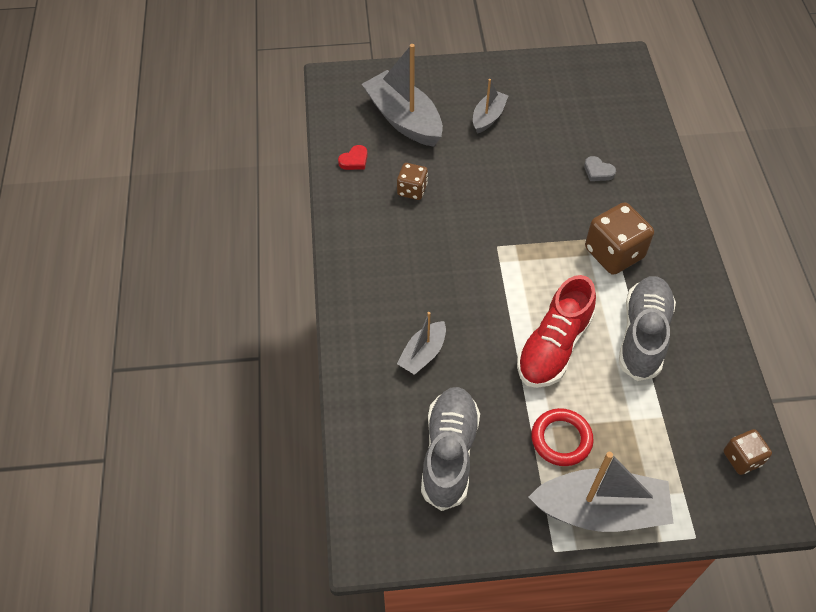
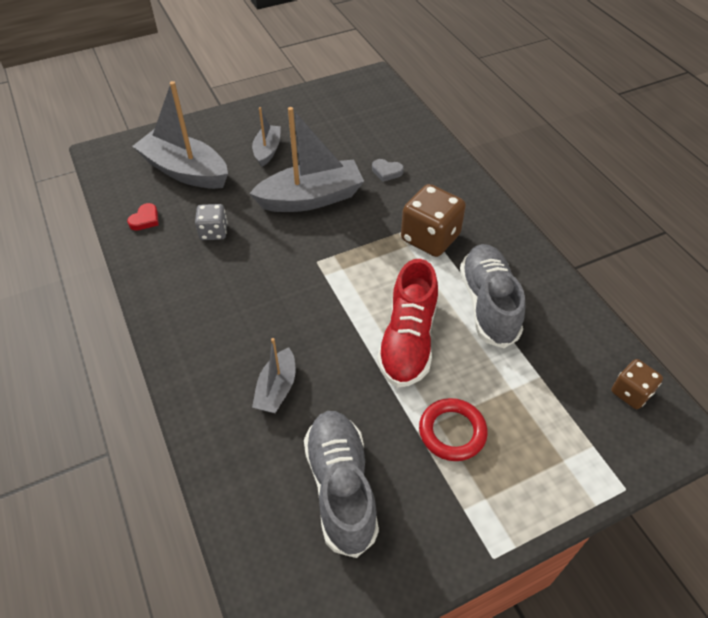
camera: 20 degrees left, 5 degrees down
brown dice [397,163,428,200] -> grey dice [195,204,227,240]
grey boat [529,452,674,532] -> grey boat moved to [249,107,364,212]

